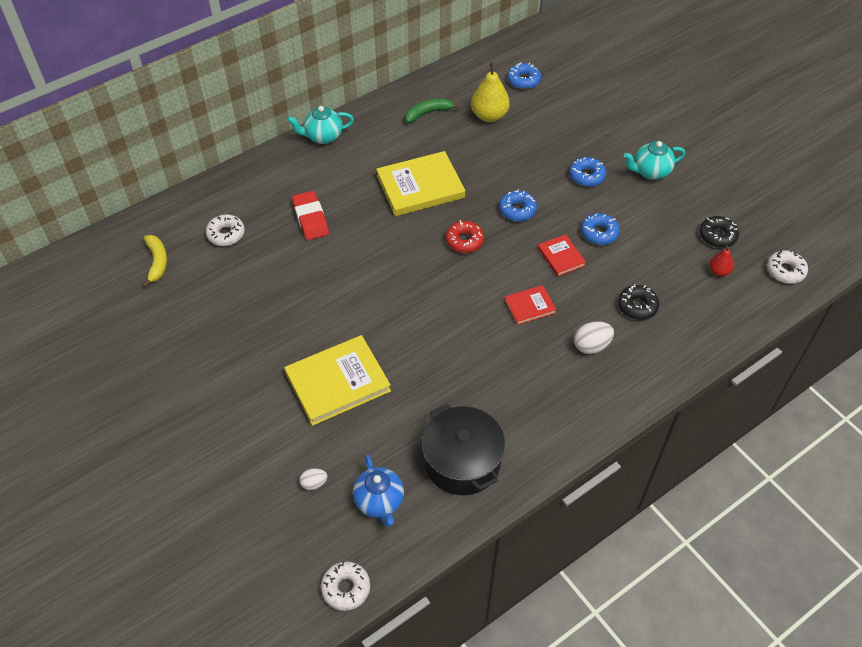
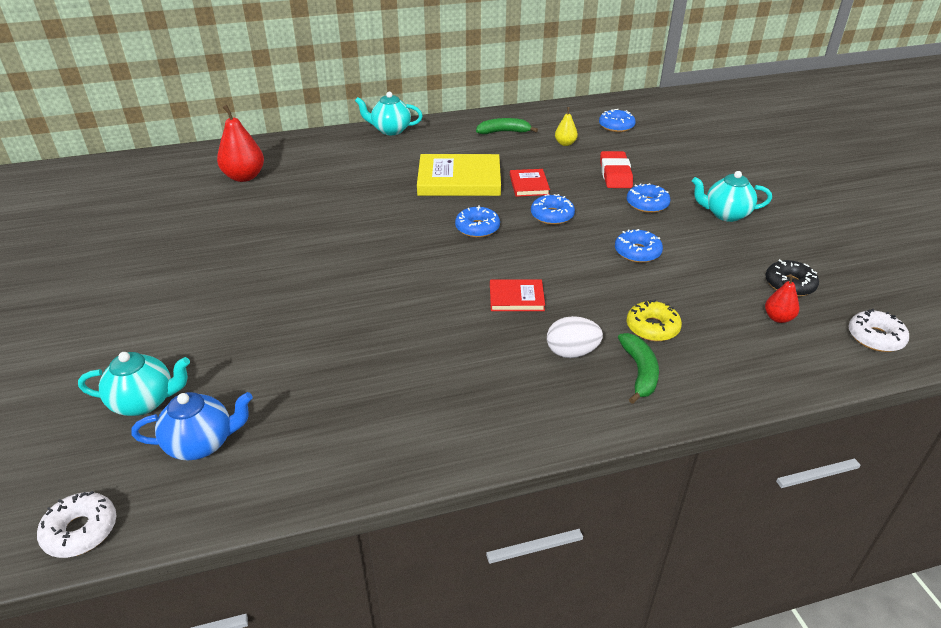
camera: 20 degrees right, 15 degrees down
yellow banana [143,235,167,288] -> none
white donut [206,214,245,246] -> red pear [217,105,264,182]
yellow book [284,335,391,426] -> none
red eraser [292,191,329,240] -> red eraser moved to [600,151,633,188]
white egg [299,468,327,490] -> turquoise teapot [78,352,190,416]
blue teapot [353,454,404,527] -> blue teapot turned 105 degrees counterclockwise [131,392,253,460]
black pot [422,404,505,495] -> none
red donut [446,220,484,253] -> blue donut [455,205,500,238]
yellow pear [471,62,510,122] -> yellow pear [555,107,578,146], size x0.55
red book [538,234,586,277] -> red book moved to [510,169,550,197]
black donut [618,284,659,320] -> yellow donut [627,299,682,342]
none -> green banana [618,333,659,404]

